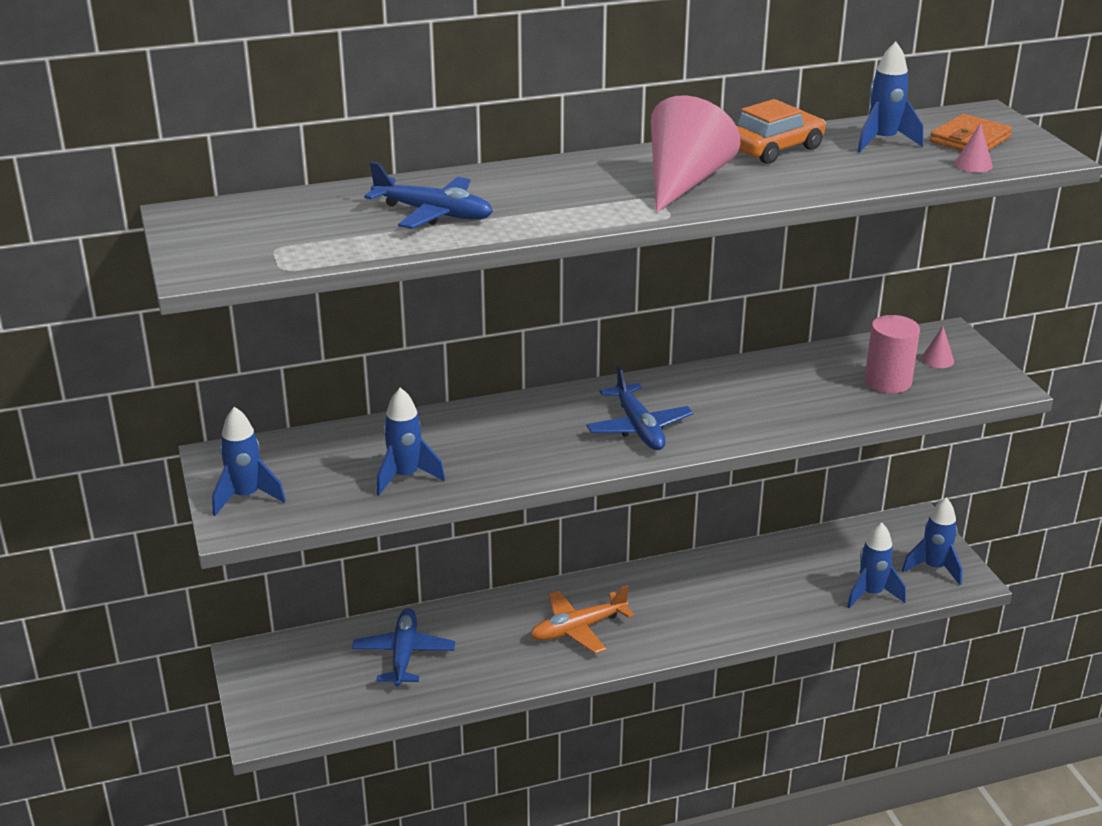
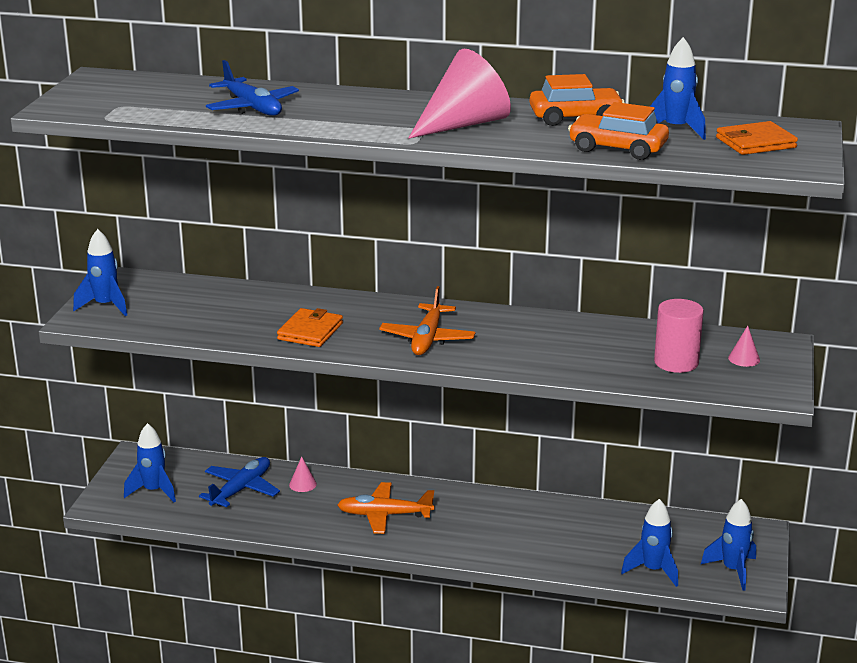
camera: 30 degrees right, 5 degrees down
blue rocket [376,388,445,496] -> blue rocket moved to [124,423,176,502]
blue plane [586,366,693,450] -> orange plane [379,286,476,355]
pink cone [955,123,993,172] -> pink cone moved to [289,457,317,492]
none -> orange wallet [277,308,343,347]
none -> orange car [568,102,669,160]

